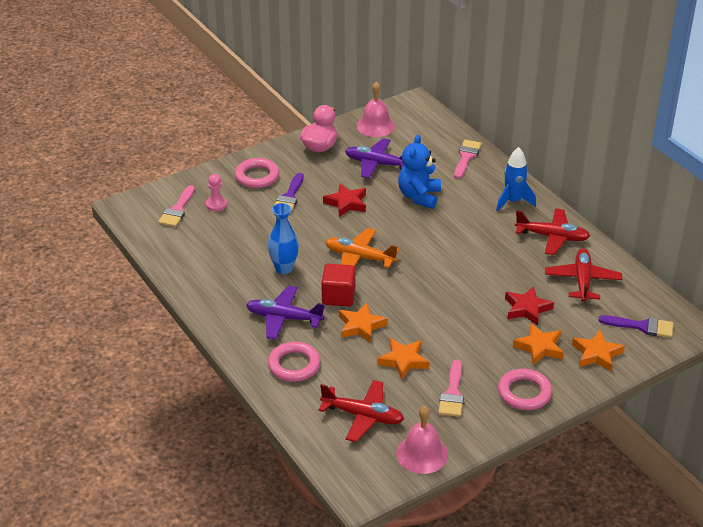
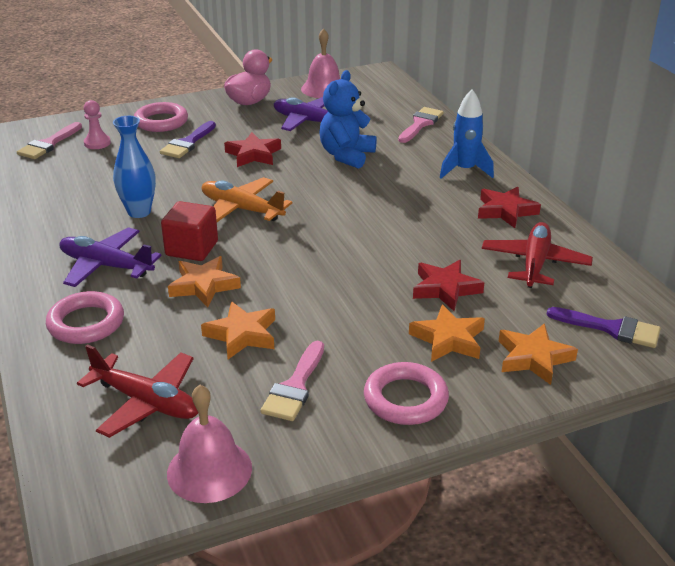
camera: 10 degrees right, 5 degrees down
red plane [515,208,590,255] -> red star [478,187,541,228]

